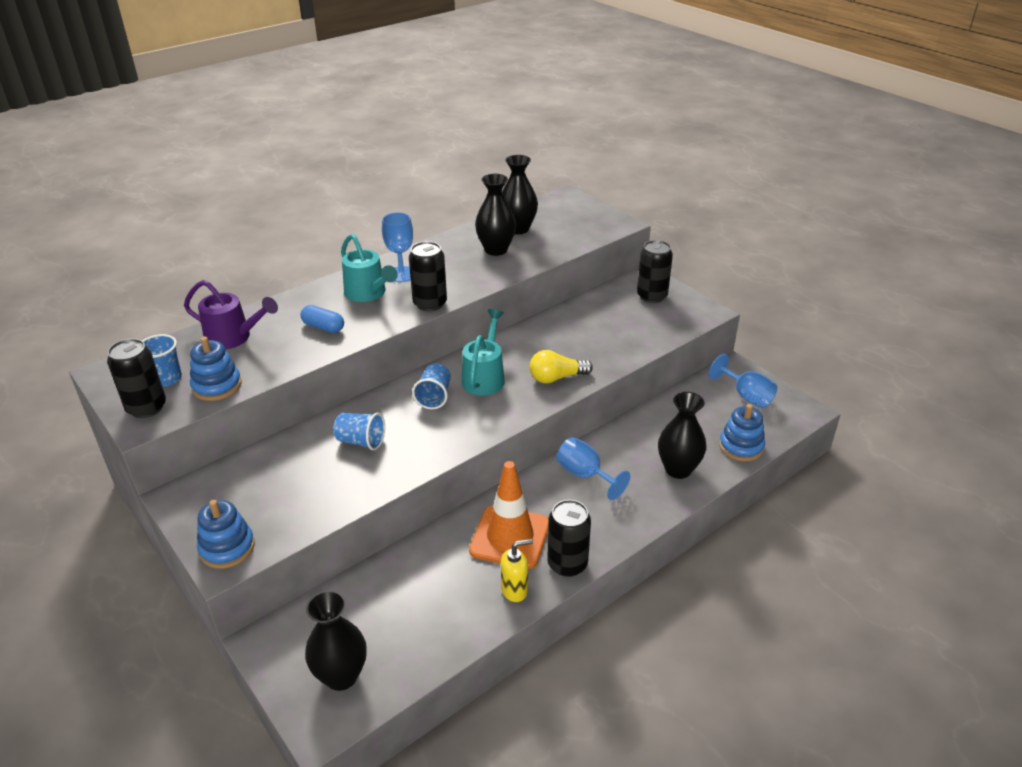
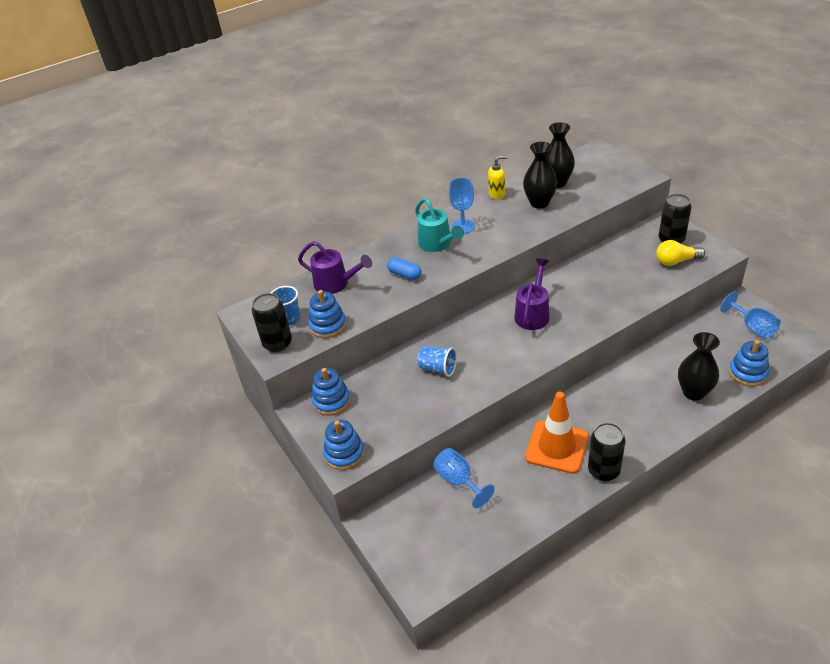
camera: 10 degrees right, 5 degrees up
black vase [305,590,367,691] -> none
black can [409,241,447,311] -> none
blue cup [412,363,451,409] -> none
turquoise watering can [462,309,505,396] -> purple watering can [514,258,550,330]
yellow soap dispenser [501,539,533,602] -> yellow soap dispenser moved to [488,156,508,199]
yellow light bulb [530,350,593,383] -> yellow light bulb moved to [656,240,705,266]
blue goblet [556,437,630,500] -> blue goblet moved to [433,448,495,508]
none -> blue stacking toy [312,368,350,416]

